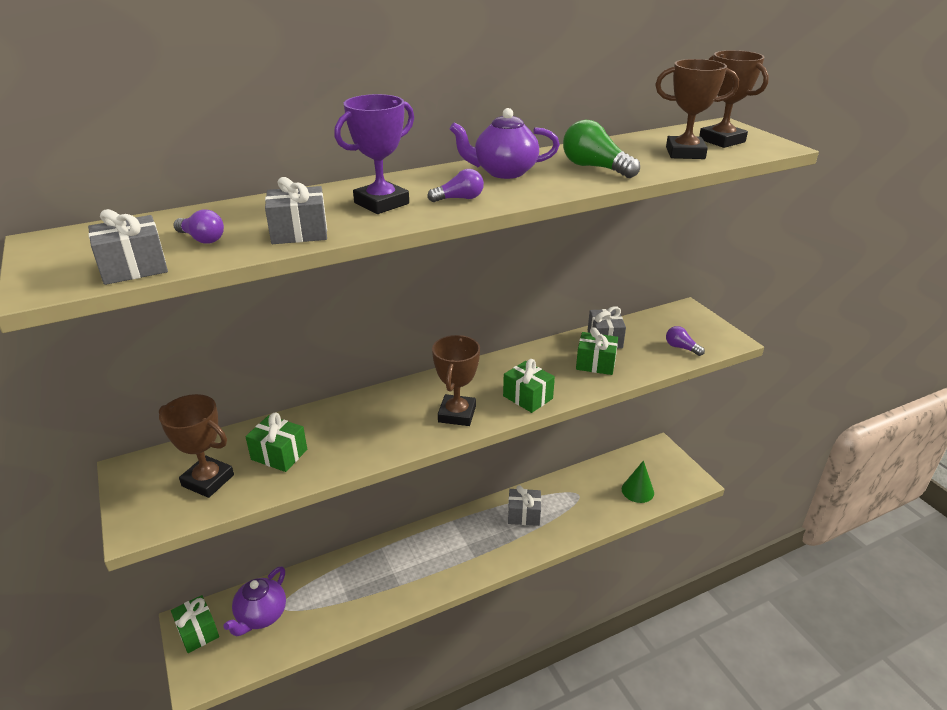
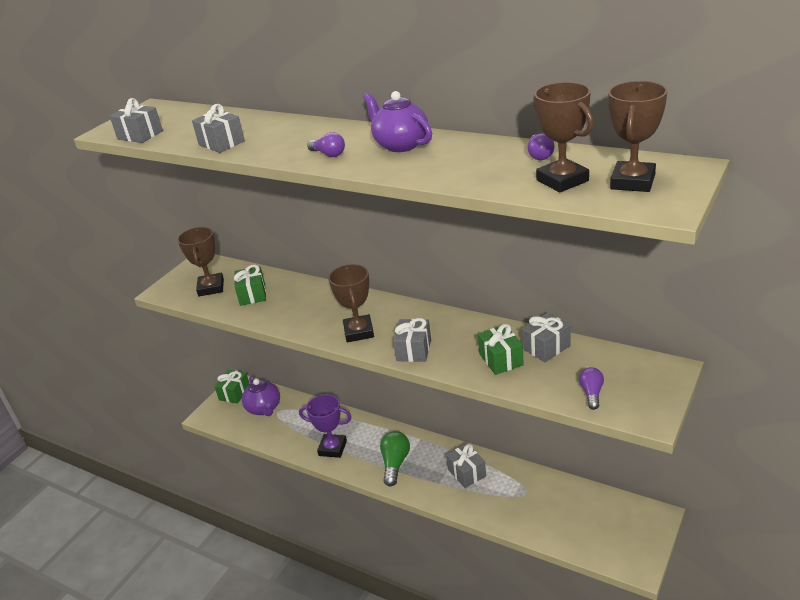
camera: 60 degrees right, 0 degrees up
purple light bulb [173,210,224,244] -> purple light bulb moved to [528,133,555,160]
purple teapot [223,566,286,637] -> purple teapot turned 105 degrees counterclockwise [242,376,280,416]
purple trophy [334,94,414,214] -> purple trophy moved to [299,394,352,458]
brown trophy [432,335,480,426] -> brown trophy turned 75 degrees counterclockwise [328,264,374,342]
green gift [503,359,555,413] -> grey gift [393,318,431,362]
green light bulb [563,120,640,178] -> green light bulb moved to [380,431,410,487]
green cone [622,460,654,503] -> none

